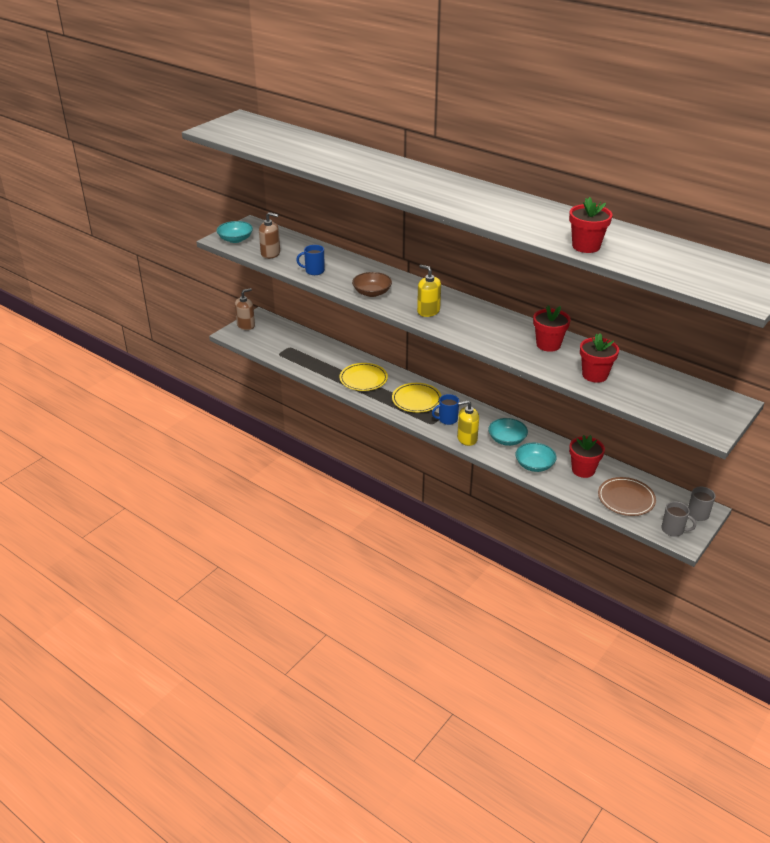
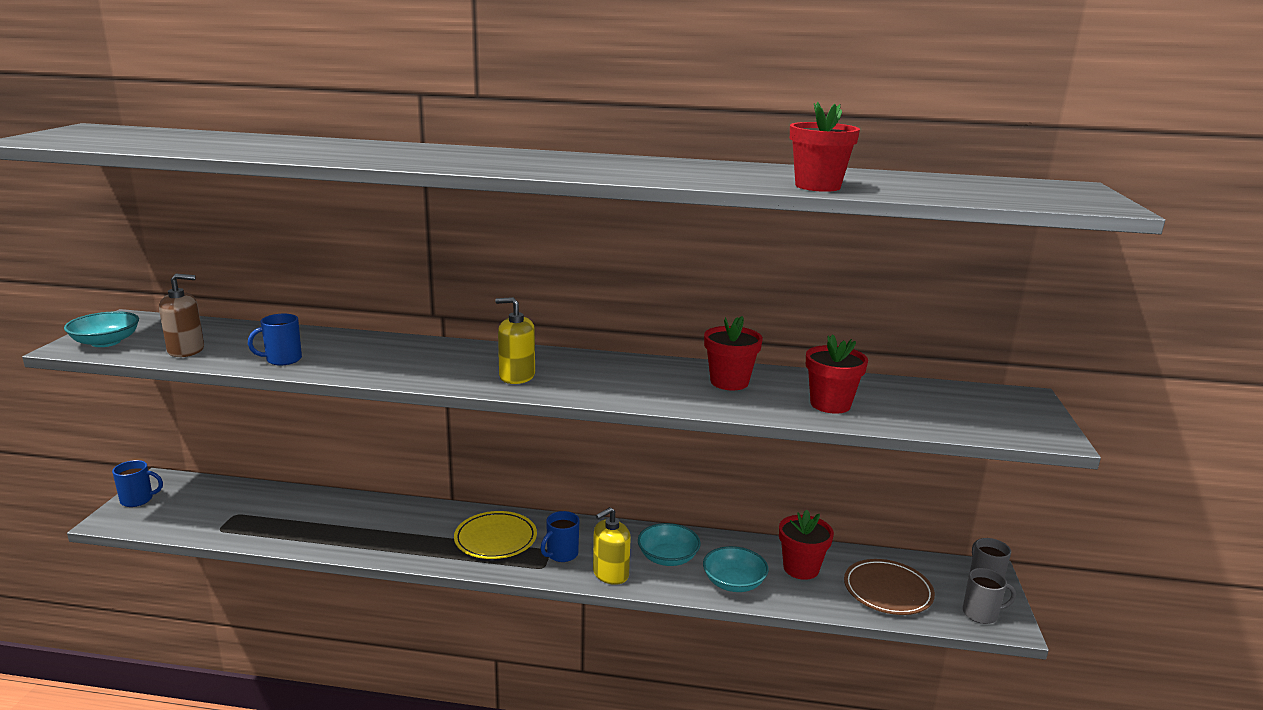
camera: 30 degrees left, 15 degrees down
brown soap dispenser [235,288,255,330] -> blue mug [112,460,163,507]
yellow plate [339,363,388,391] -> none
brown bowl [352,272,392,297] -> none

